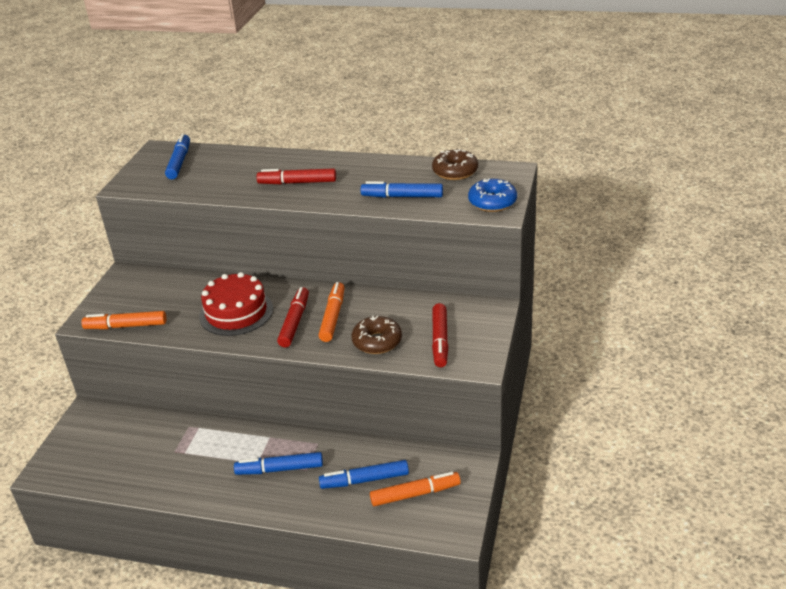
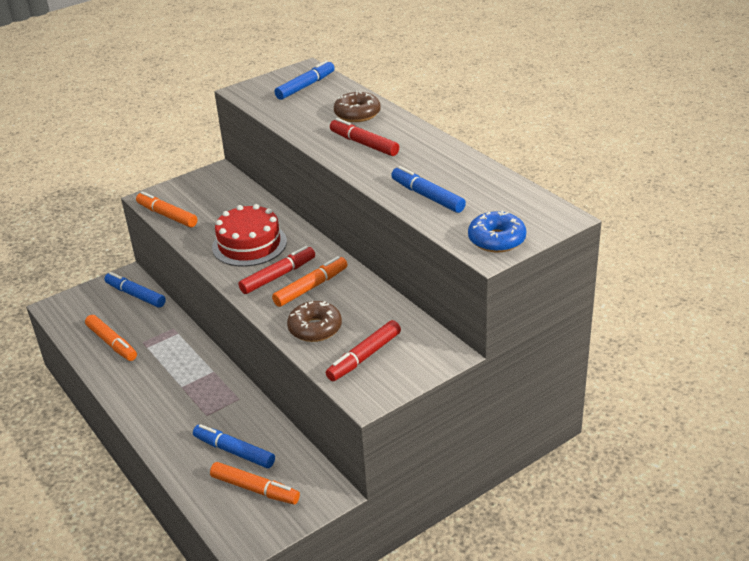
camera: 40 degrees right, 0 degrees up
blue marker [234,452,323,475] -> blue marker moved to [104,272,166,308]
brown donut [432,149,478,180] -> brown donut moved to [334,90,381,122]
none -> orange marker [85,315,137,361]

